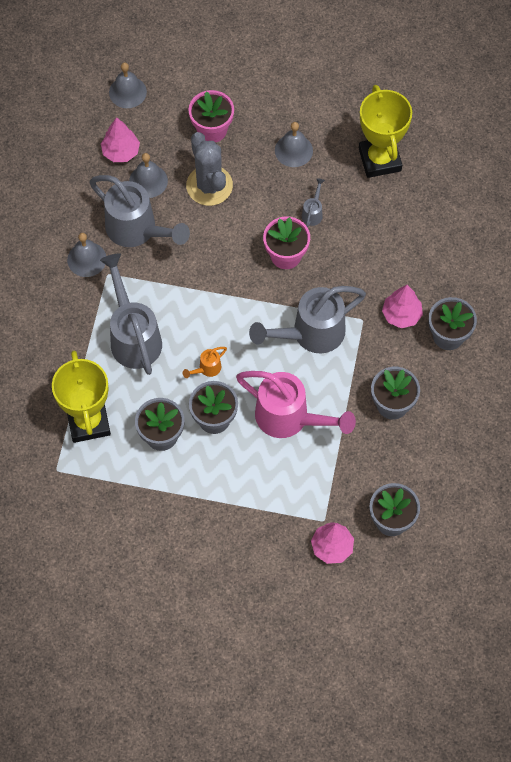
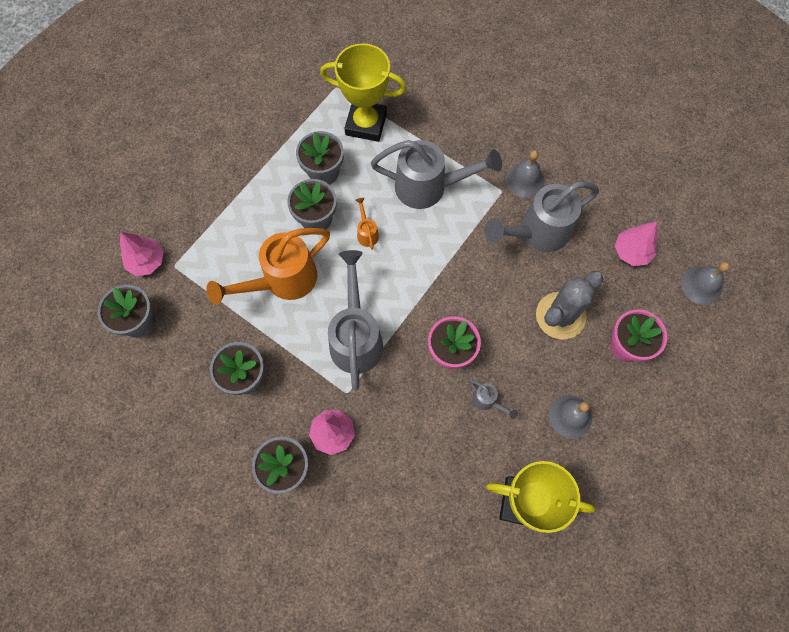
camera: 115 degrees right, 5 degrees up
grey bell [129,153,168,198] -> none
grey cactus [186,132,233,206] -> grey cactus turned 45 degrees counterclockwise [536,271,603,340]
pink watering can [236,371,356,438] -> orange watering can [207,228,330,305]

